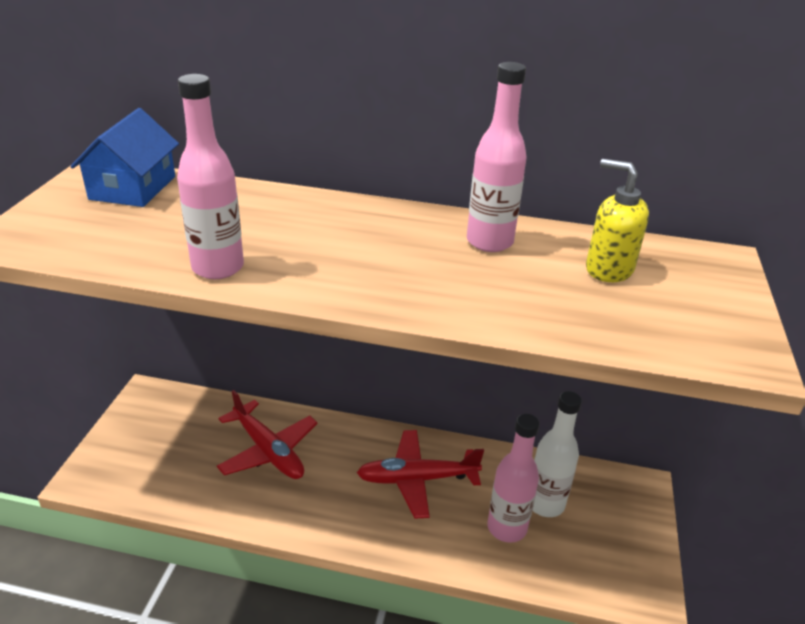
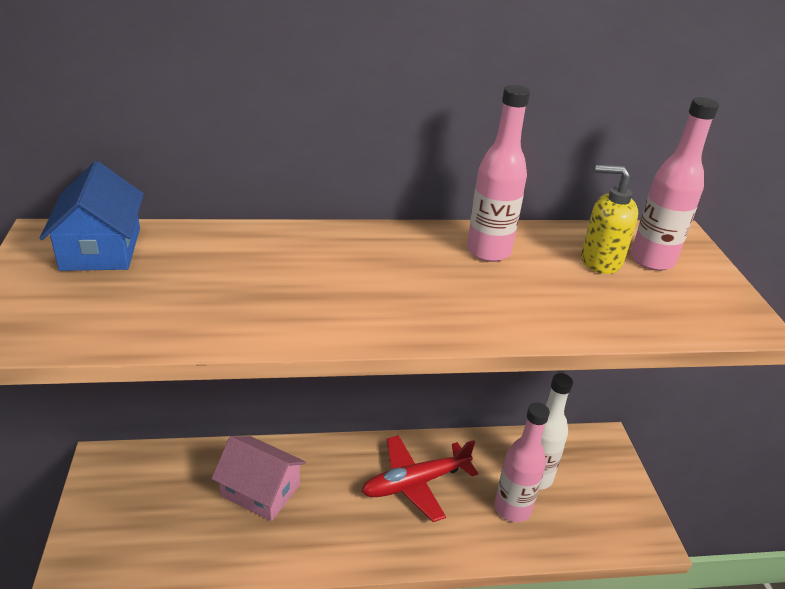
camera: 20 degrees left, 0 degrees up
pink bottle [177,74,244,279] -> pink bottle moved to [631,97,719,271]
red plane [217,390,318,479] -> pink house [211,436,306,521]

